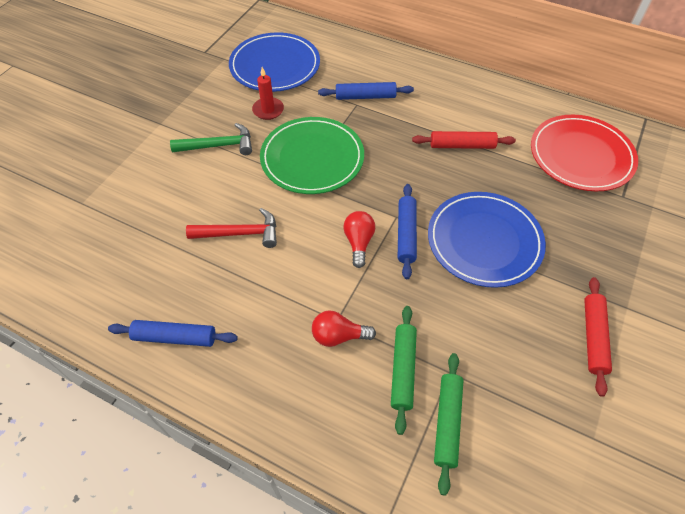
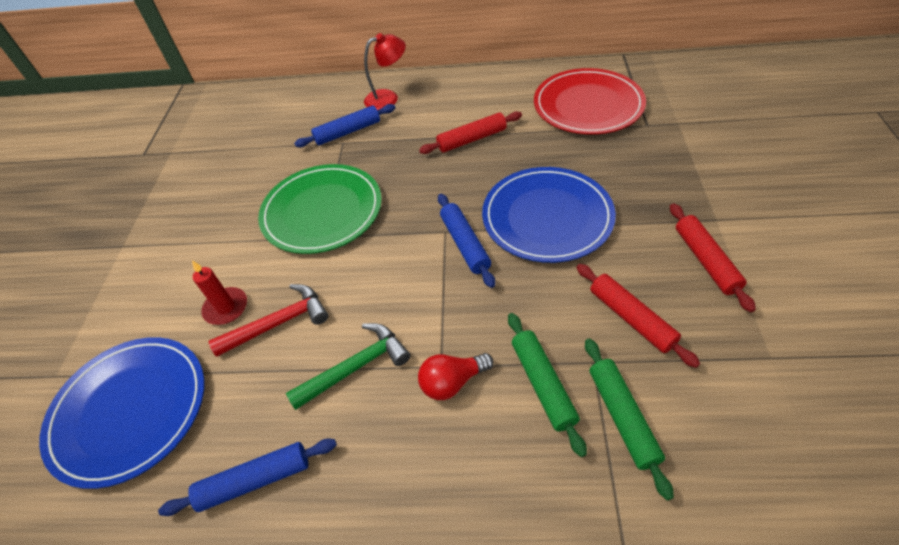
camera: 20 degrees left, 5 degrees down
green hammer [170,123,252,155] -> green hammer moved to [286,323,410,410]
blue plate [229,32,320,92] -> blue plate moved to [39,337,204,489]
red candle [252,67,284,120] -> red candle moved to [192,261,247,325]
red light bulb [343,211,375,268] -> none
none -> red lamp [364,33,406,110]
none -> red rolling pin [576,264,700,368]

